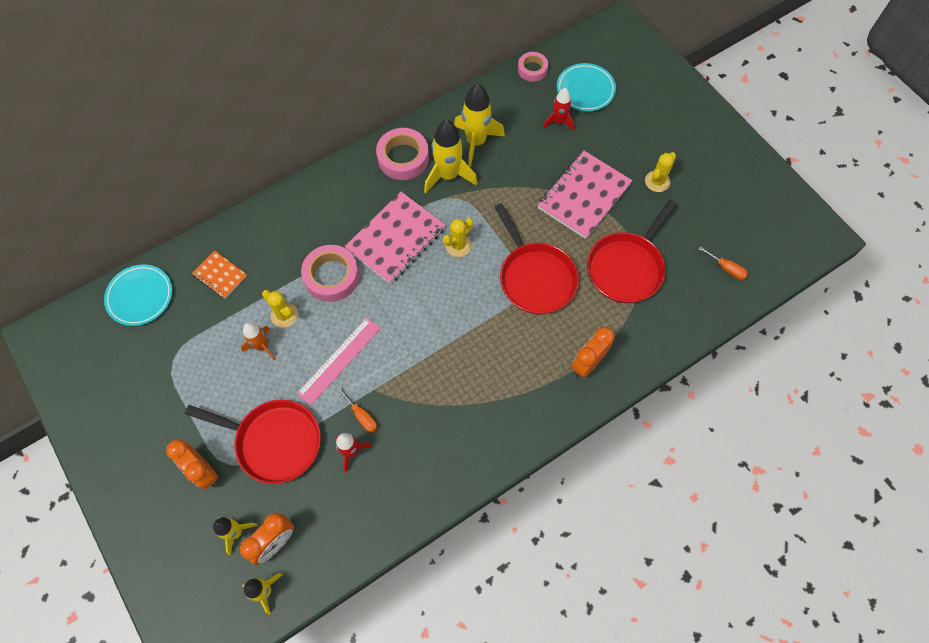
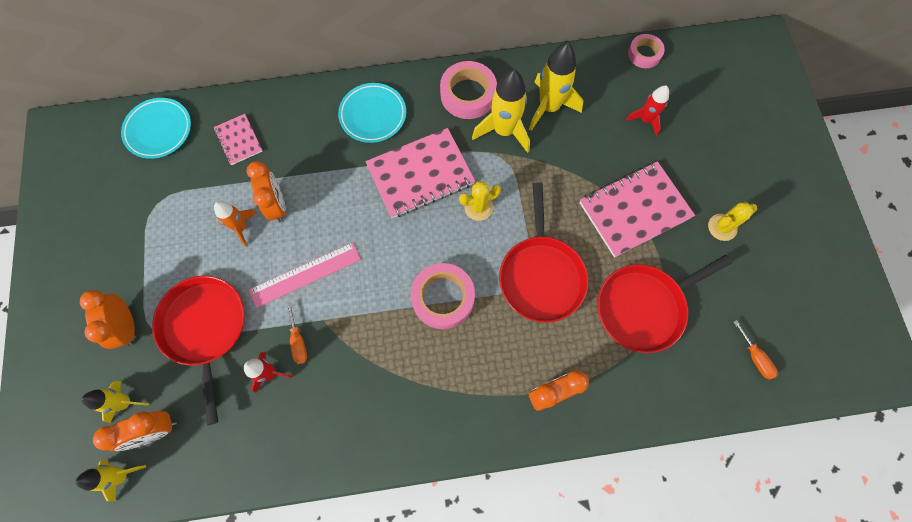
camera: 25 degrees right, 5 degrees up
red pan [185,400,321,484] -> red pan turned 150 degrees counterclockwise [152,276,245,425]
orange notebook [192,250,247,299] -> pink notebook [214,114,263,165]
yellow cactus [262,290,298,328] -> orange clock [246,161,286,222]
pink tape [301,245,359,302] -> pink tape moved to [411,263,475,329]
turquoise plate [557,63,616,112] -> turquoise plate moved to [338,83,406,143]

